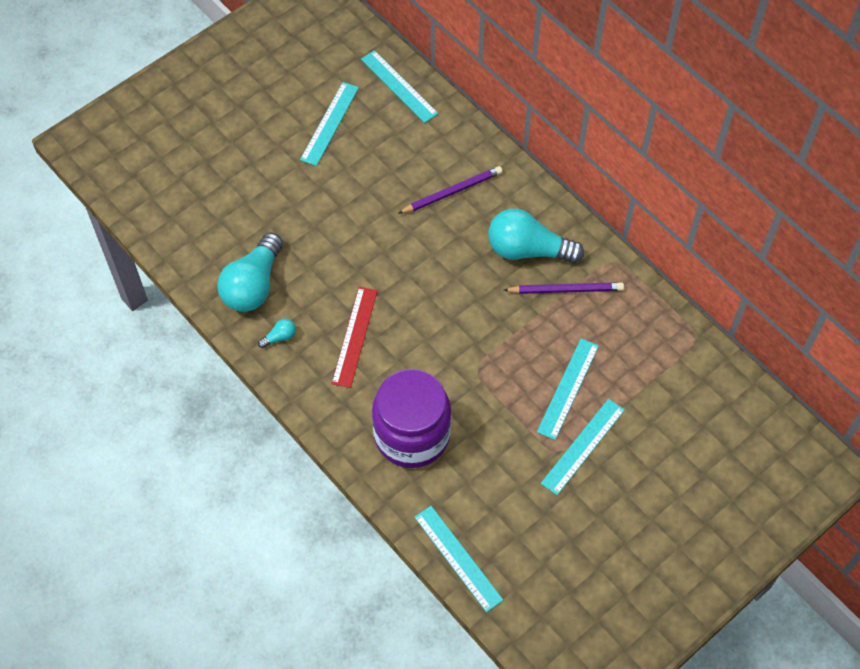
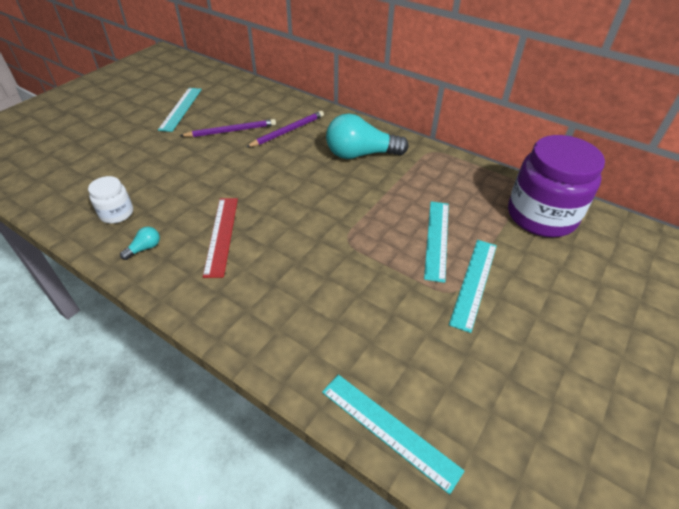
camera: 15 degrees left, 15 degrees down
turquoise light bulb [217,232,283,312] -> white jar [88,176,133,224]
turquoise ruler [361,50,438,123] -> none
purple jar [372,369,451,468] -> purple jar moved to [508,135,605,237]
purple pencil [504,282,624,294] -> purple pencil moved to [180,119,276,137]

